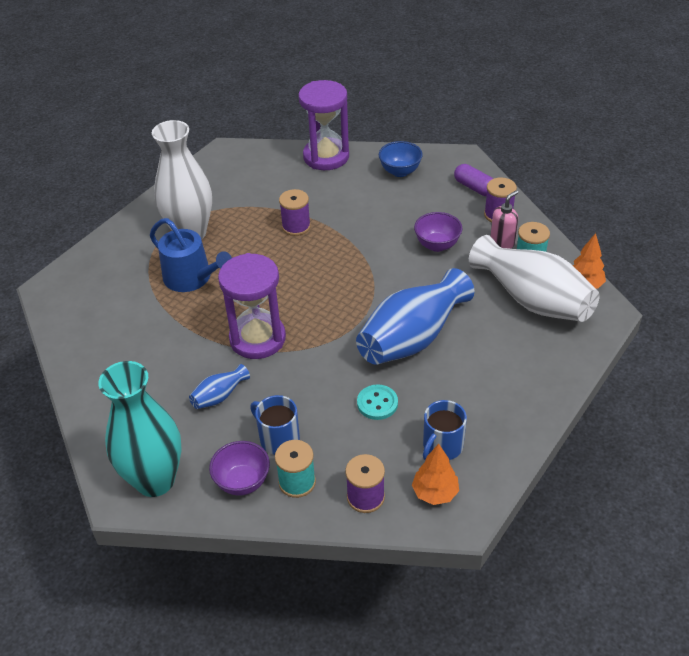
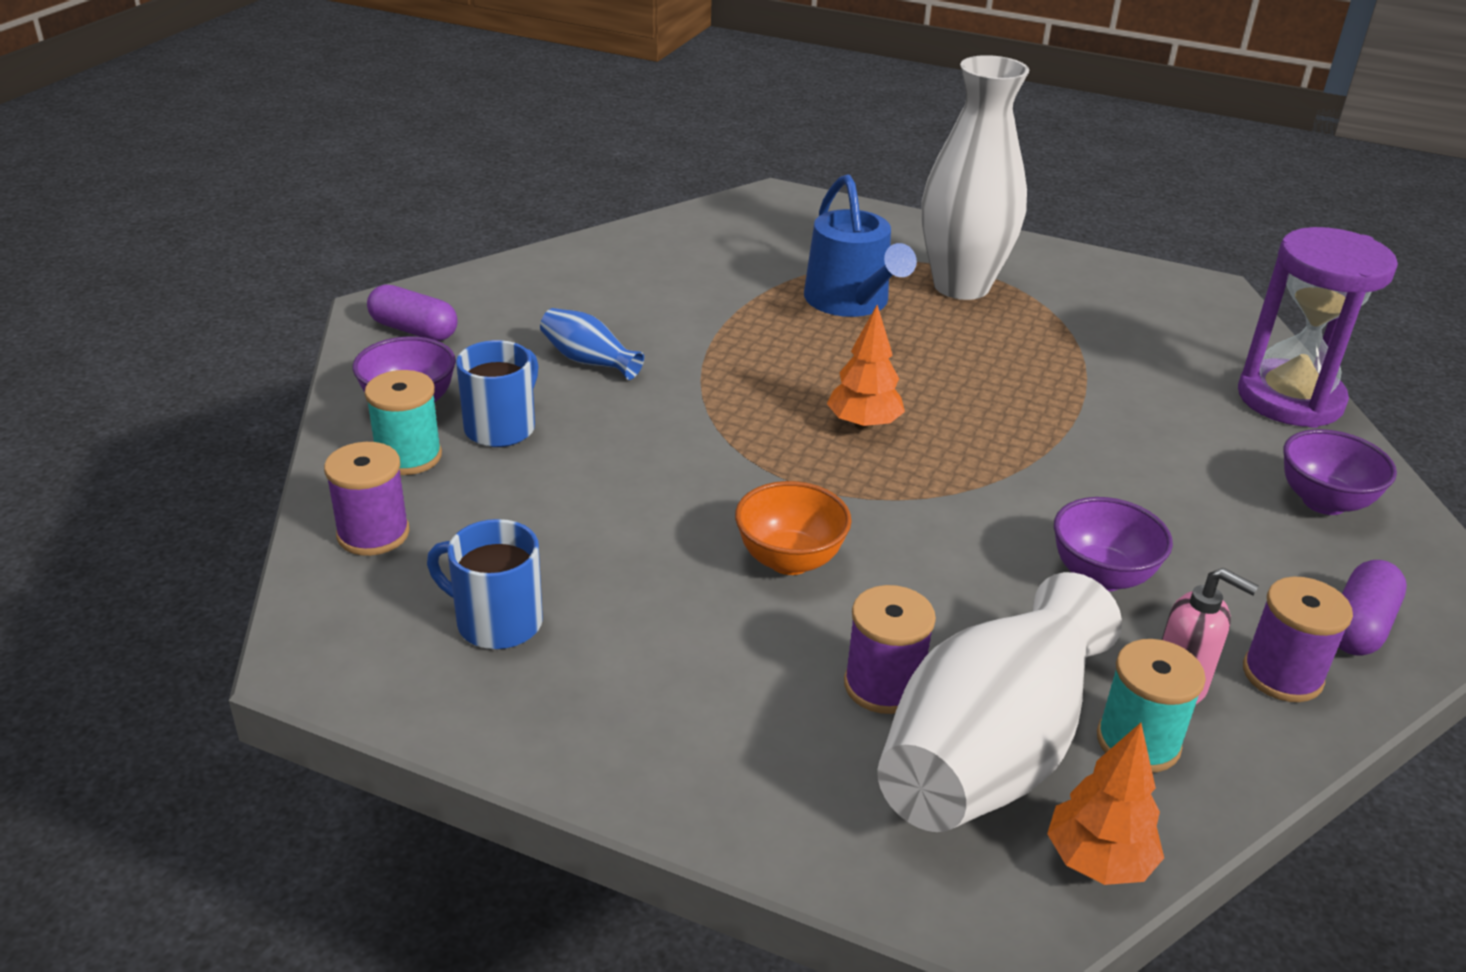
camera: 75 degrees right, 10 degrees down
turquoise vase [98,361,182,497] -> purple capsule [367,285,458,341]
blue watering can [150,218,232,292] -> blue watering can turned 45 degrees counterclockwise [804,174,917,317]
purple hourglass [218,253,286,359] -> none
purple spool [279,189,311,236] -> purple spool moved to [844,585,936,714]
blue vase [356,268,474,365] -> orange bowl [735,481,852,575]
turquoise button [357,384,398,420] -> none
blue bowl [379,141,423,177] -> purple bowl [1283,429,1397,515]
orange tree [412,444,459,505] -> orange tree moved to [827,305,905,430]

